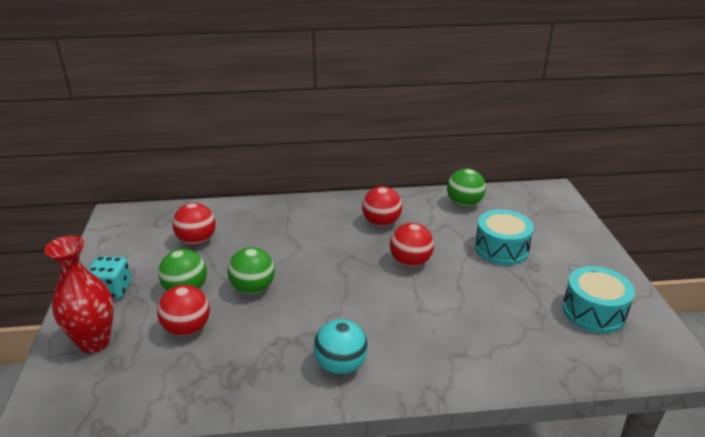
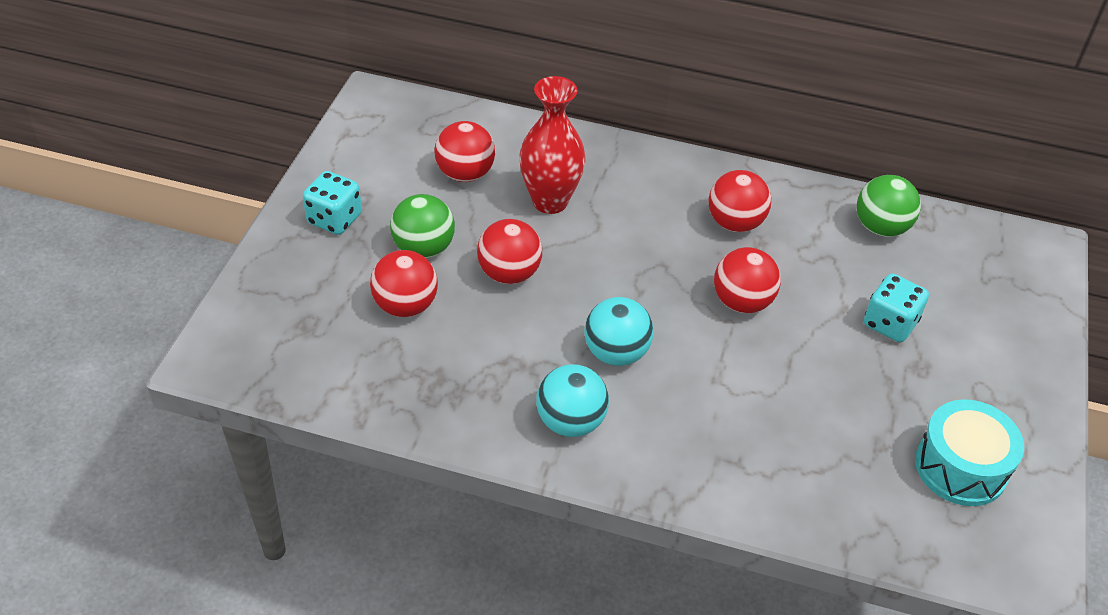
camera: 20 degrees right, 15 degrees up
red vase [45,236,114,353] -> red vase moved to [519,76,586,214]
green ball [228,247,275,294] -> red ball [477,219,542,284]
turquoise drum [475,209,534,265] -> turquoise dice [864,274,929,342]
none -> turquoise ball [584,297,654,366]

